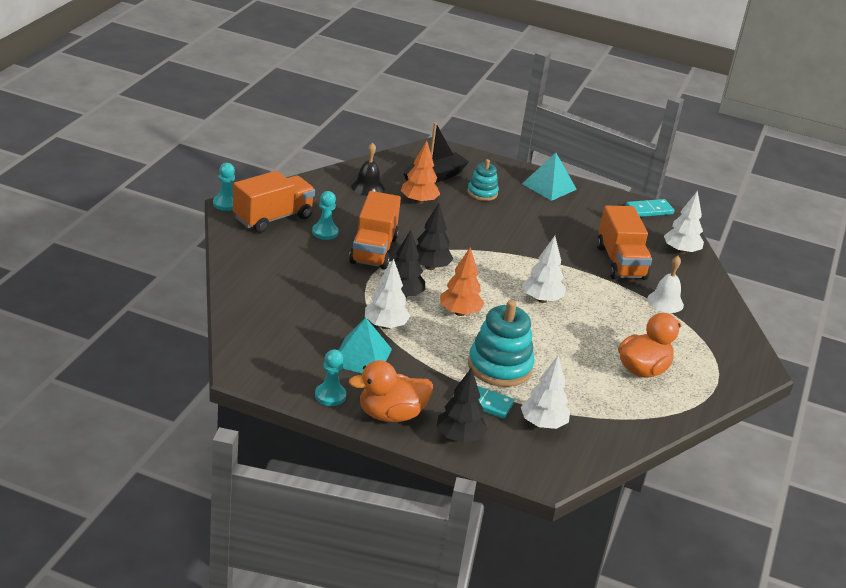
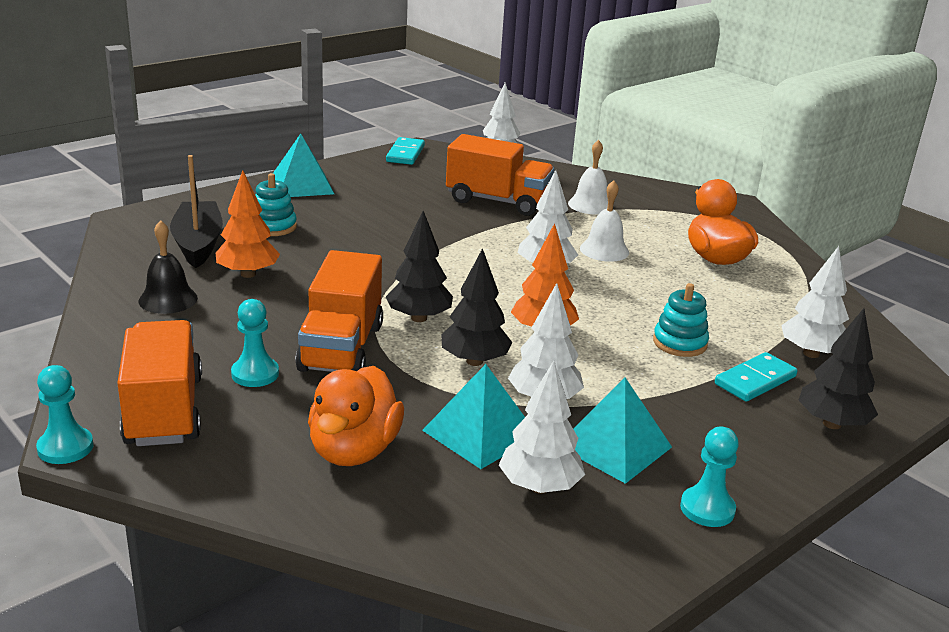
camera: 60 degrees left, 5 degrees down
orange truck [349,191,401,270] -> orange truck turned 60 degrees clockwise [295,250,383,372]
orange duck [349,360,433,422] -> orange duck moved to [308,366,404,466]
turquoise stacking toy [468,300,534,387] -> turquoise stacking toy [653,283,709,357], size x0.58
none -> turquoise pyramid [422,364,525,469]
none -> white tree [499,361,585,494]
none -> white bell [580,180,629,262]

